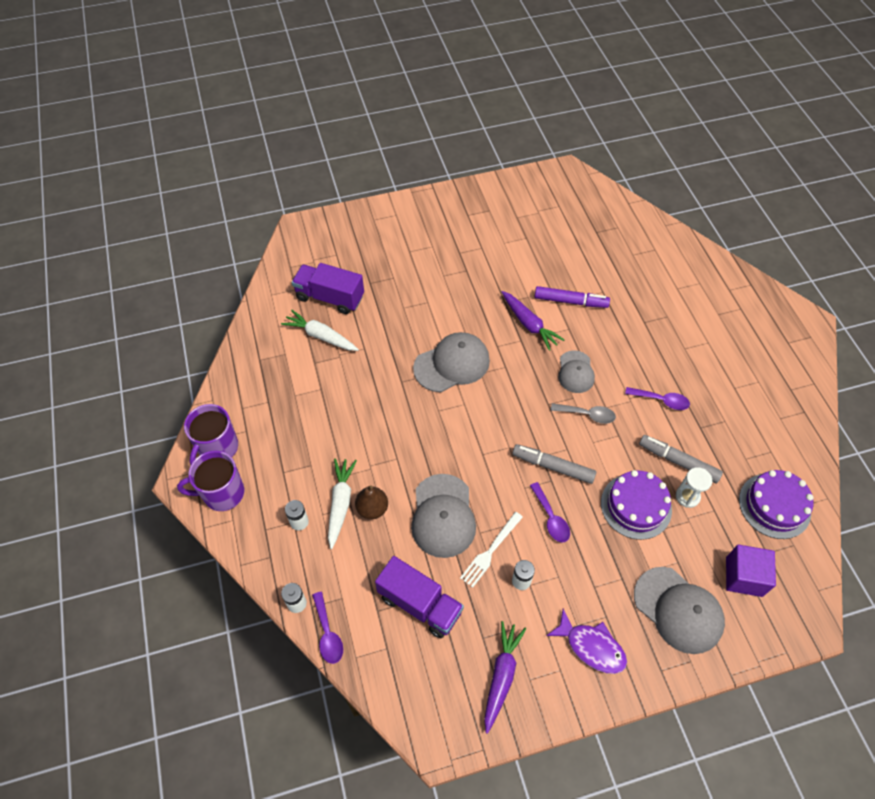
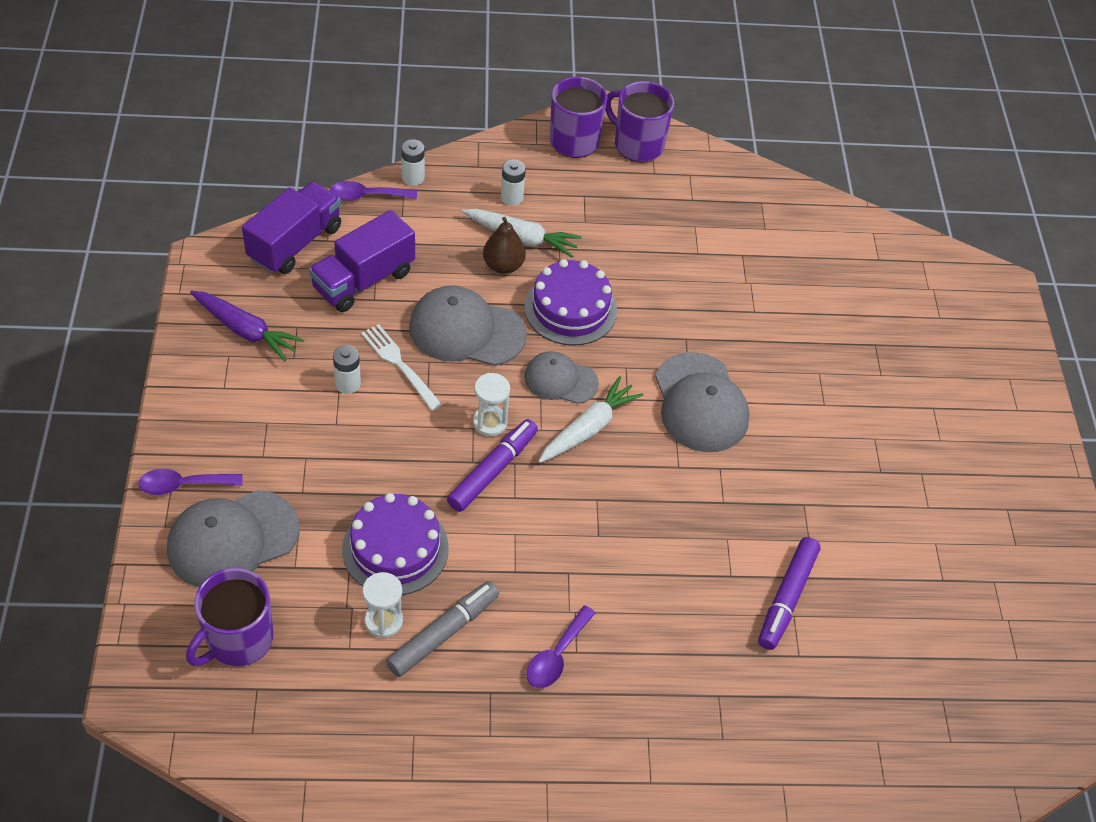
camera: 100 degrees right, 5 degrees down
white carrot [281,310,359,351] -> white carrot moved to [538,376,644,463]
purple truck [292,263,364,314] -> purple truck moved to [242,182,341,274]
purple carrot [502,291,565,351] -> none
grey marker [512,444,596,484] -> purple marker [447,419,538,512]
purple spoon [530,482,570,542] -> purple spoon moved to [138,469,243,495]
purple fish [546,609,627,674] -> none
grey spoon [551,403,616,424] -> none
grey cap [558,350,595,393] -> grey cap moved to [524,351,599,404]
purple cube [726,545,776,597] -> purple mug [186,568,273,667]
purple cake [739,470,814,539] -> purple cake moved to [524,259,617,346]
none -> white hourglass [473,373,510,436]

